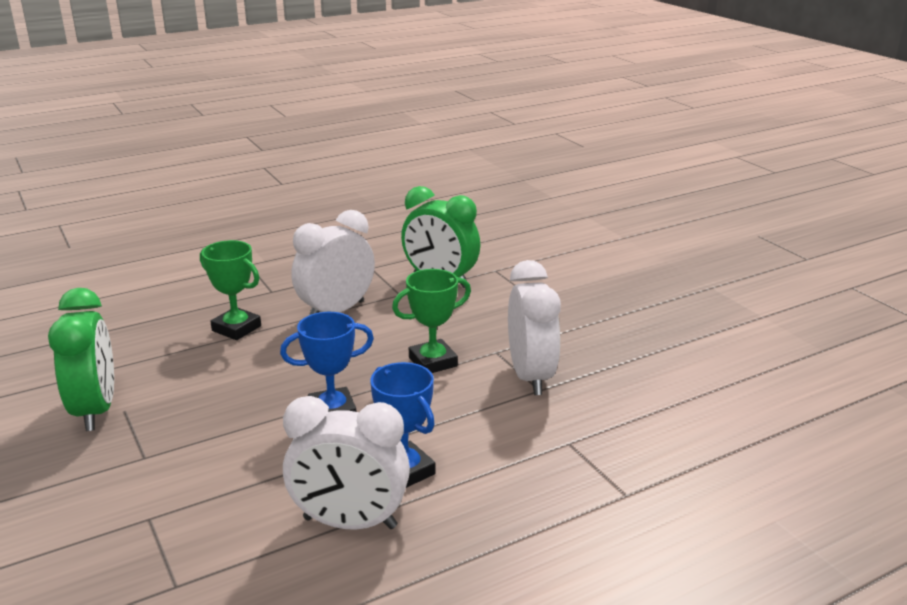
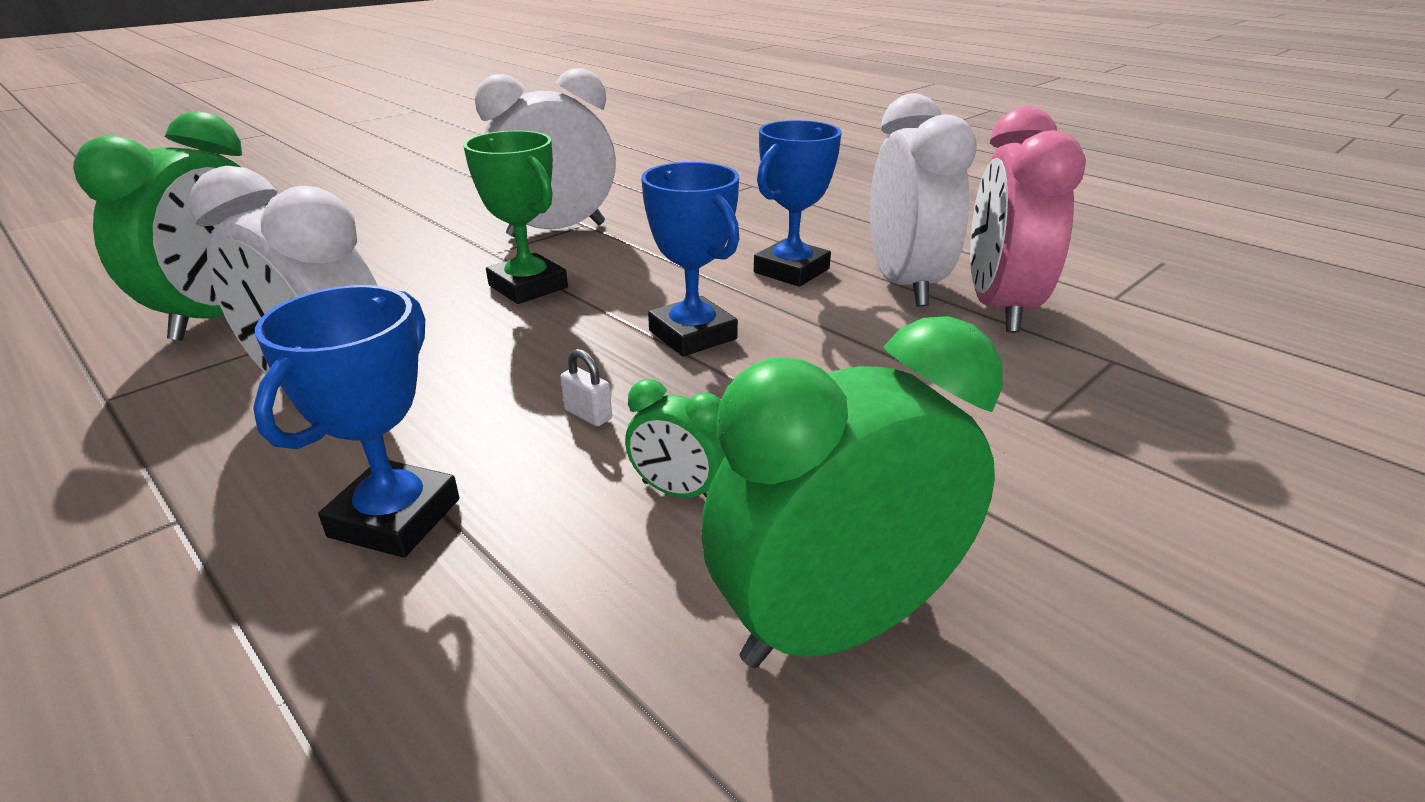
camera: 105 degrees left, 5 degrees up
green trophy [200,240,261,340] -> blue trophy [253,285,459,558]
none -> white padlock [560,349,612,426]
none -> green clock [625,379,725,498]
none -> pink clock [970,106,1086,333]

